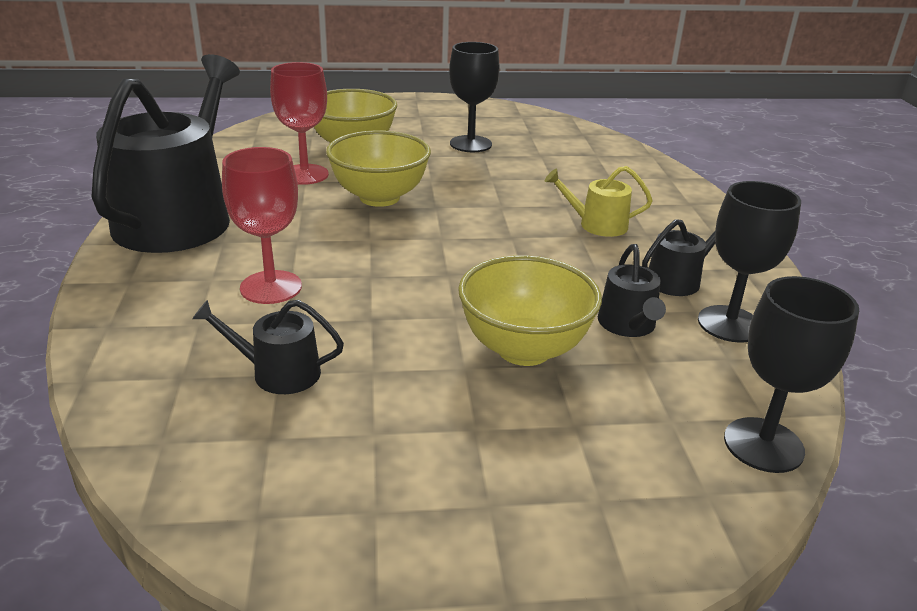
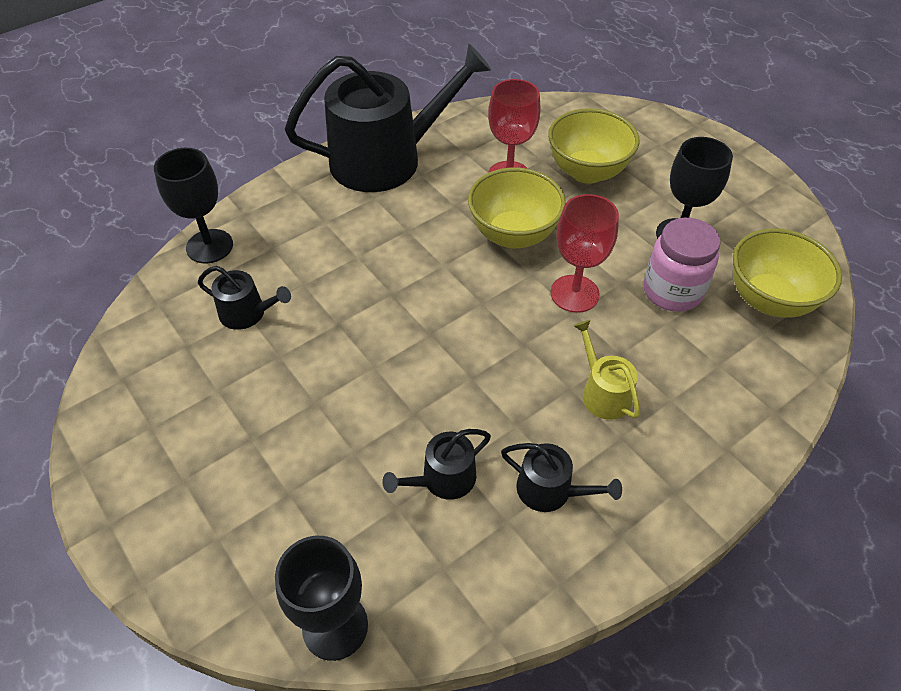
camera: 60 degrees right, 20 degrees up
black watering can [192,300,344,394] -> black watering can turned 135 degrees clockwise [198,266,291,330]
red goblet [222,147,302,304] -> red goblet moved to [551,194,619,313]
yellow bowl [458,255,602,366] -> yellow bowl moved to [733,229,842,318]
black goblet [698,181,801,343] -> black goblet moved to [154,148,233,263]
none -> pink jar [644,218,721,312]

